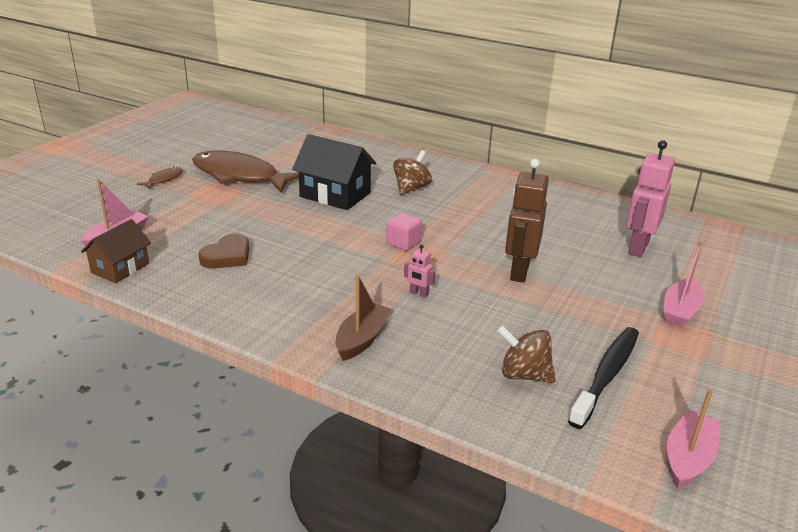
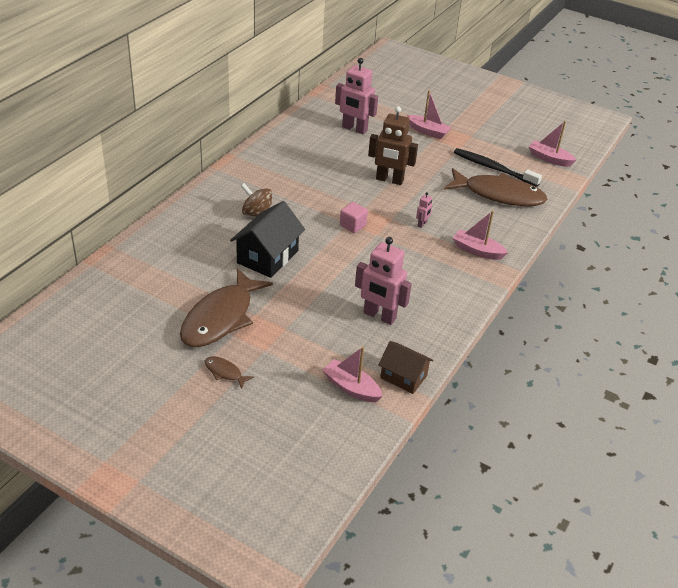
camera: 90 degrees left, 10 degrees up
brown heart [198,234,249,269] -> pink robot [355,237,412,325]
brown boat [335,275,391,361] -> pink boat [453,210,508,260]
brown spinning top [497,325,556,383] -> brown fish [444,168,547,206]

